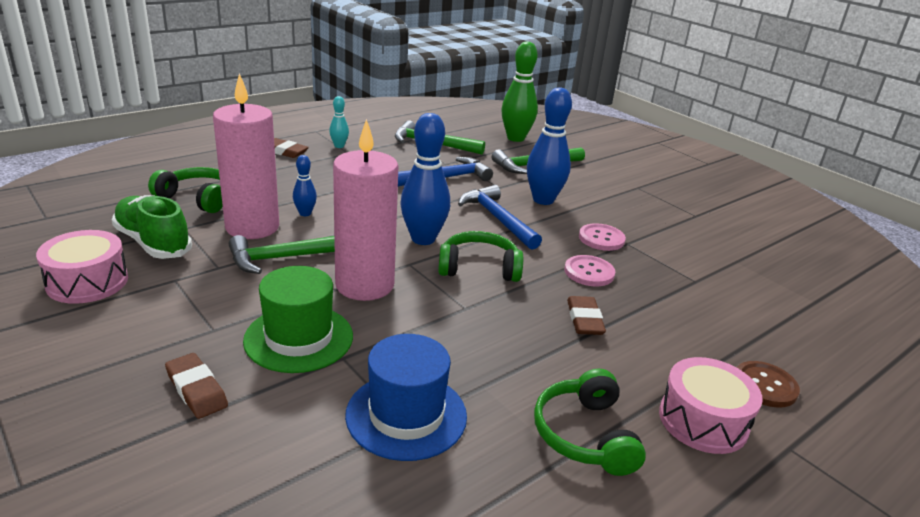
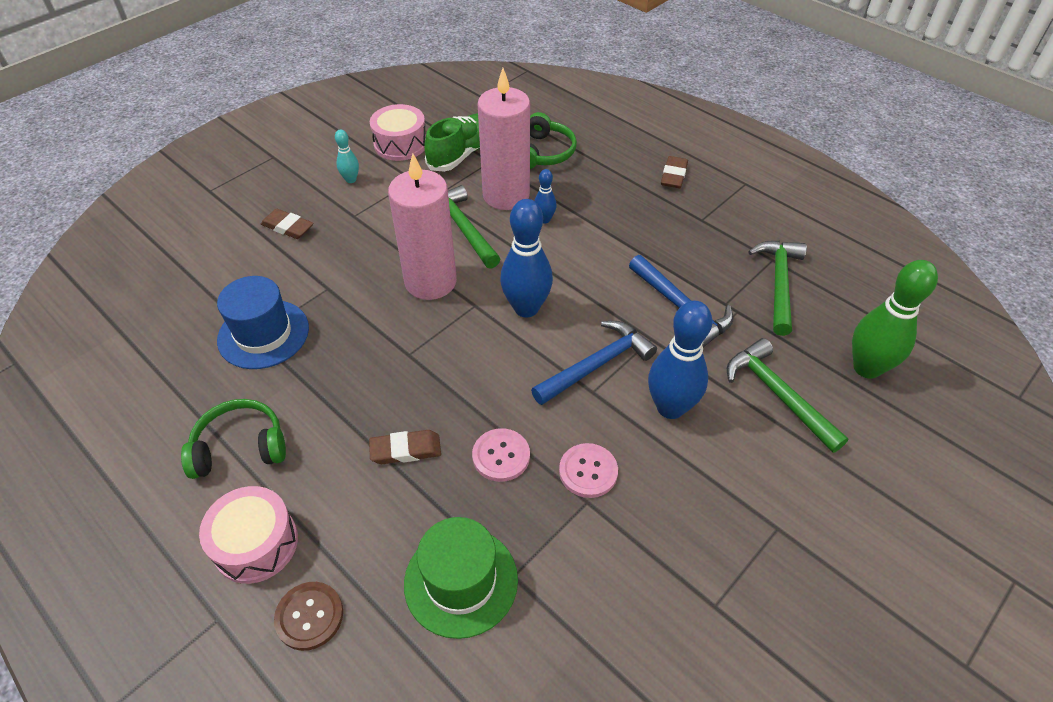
camera: 85 degrees right, 20 degrees up
brown eraser [165,353,228,419] -> brown eraser turned 75 degrees clockwise [261,209,314,239]
green hat [243,266,353,373] -> green hat moved to [404,517,518,639]
turquoise bowling pin [329,96,349,148] -> turquoise bowling pin moved to [335,129,359,183]
green headphones [438,231,523,282] -> none

